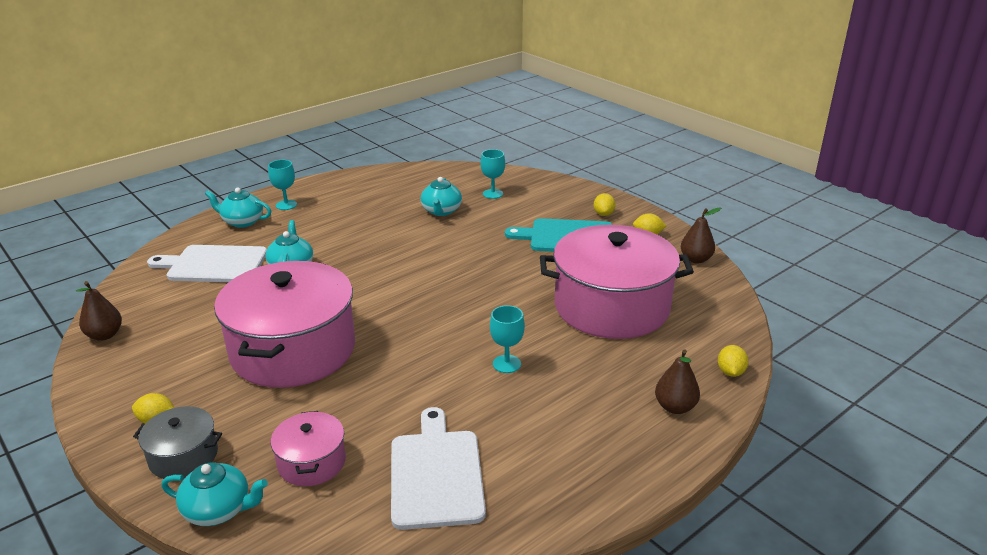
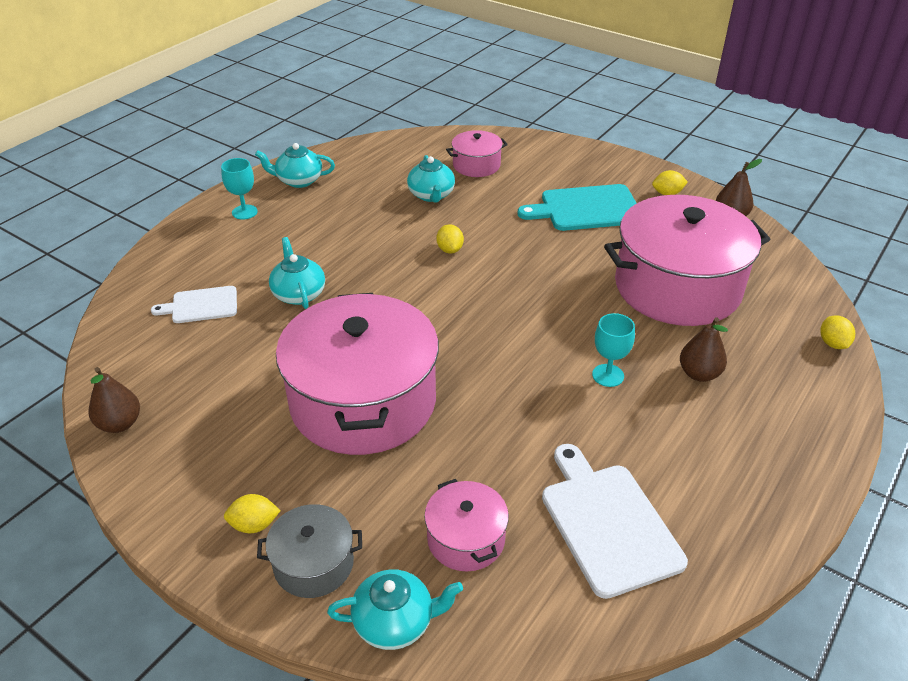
camera: 15 degrees left, 10 degrees up
white cutting board [147,245,267,282] -> white cutting board [151,286,237,323], size x0.60
turquoise teapot [205,188,271,228] -> turquoise teapot moved to [255,143,335,188]
turquoise goblet [480,149,505,199] -> pink pot [446,130,508,177]
yellow lemon [594,193,616,216] -> yellow lemon moved to [436,224,464,253]
brown pear [655,349,700,414] -> brown pear moved to [680,317,728,382]

